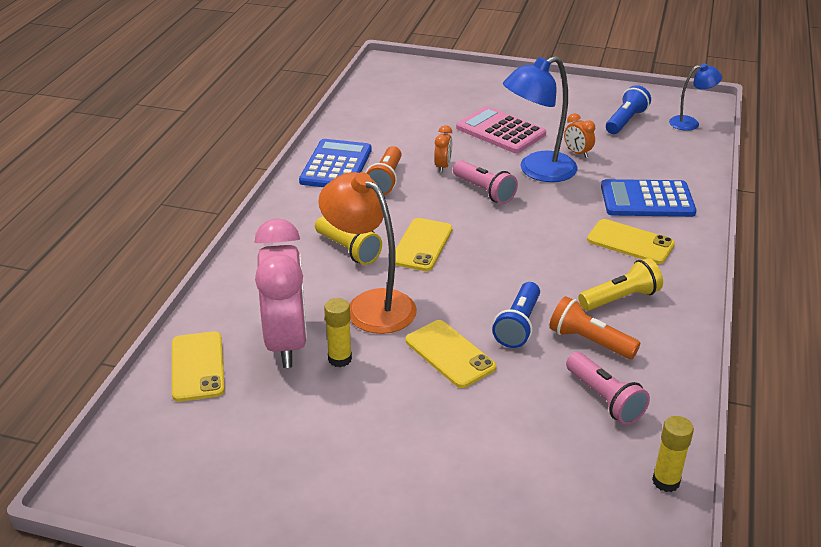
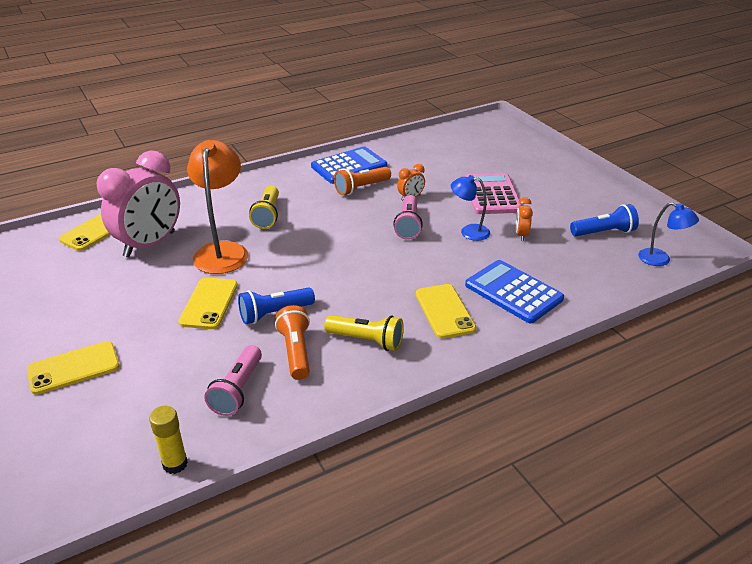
camera: 45 degrees right, 0 degrees up
yellow glue stick [324,298,352,367] -> none
yellow phone [395,218,453,271] -> yellow phone moved to [27,341,120,395]
blue lamp [503,56,577,182] -> blue lamp [451,175,490,241], size x0.56

